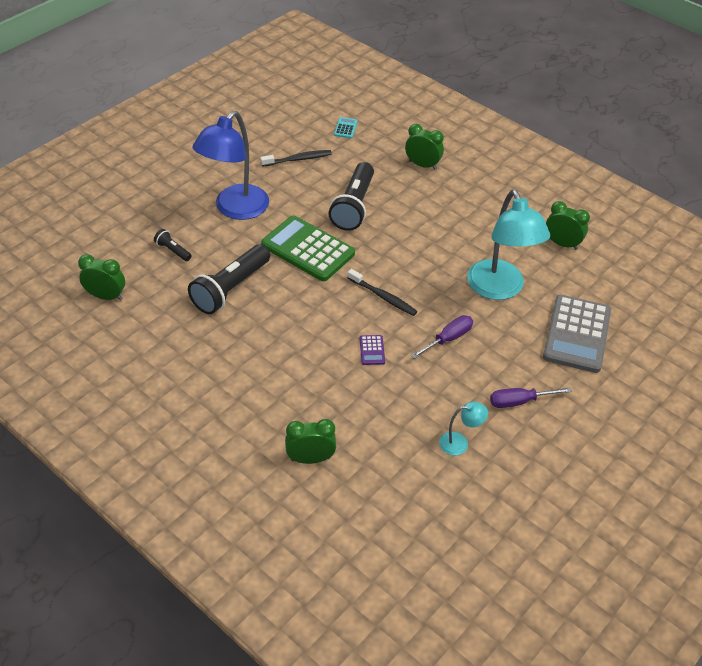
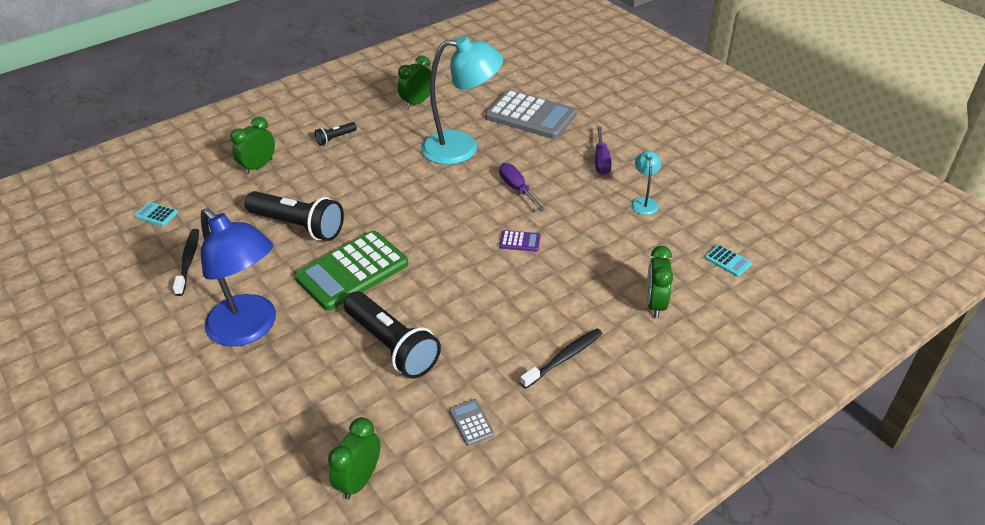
camera: 75 degrees left, 5 degrees down
black flashlight [154,229,192,261] -> black flashlight moved to [315,122,357,145]
black toothbrush [348,269,417,316] -> black toothbrush moved to [520,328,603,389]
none -> grey calculator [449,399,494,446]
none -> turquoise calculator [705,245,752,277]

